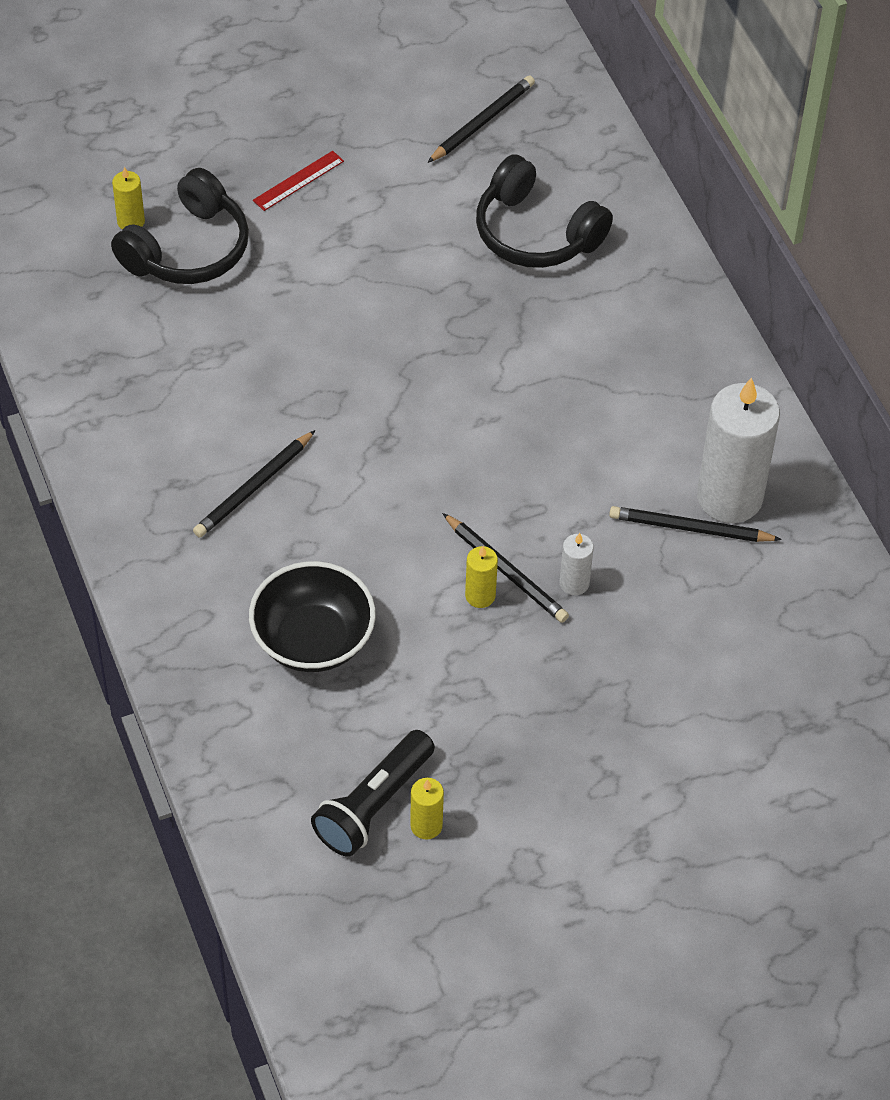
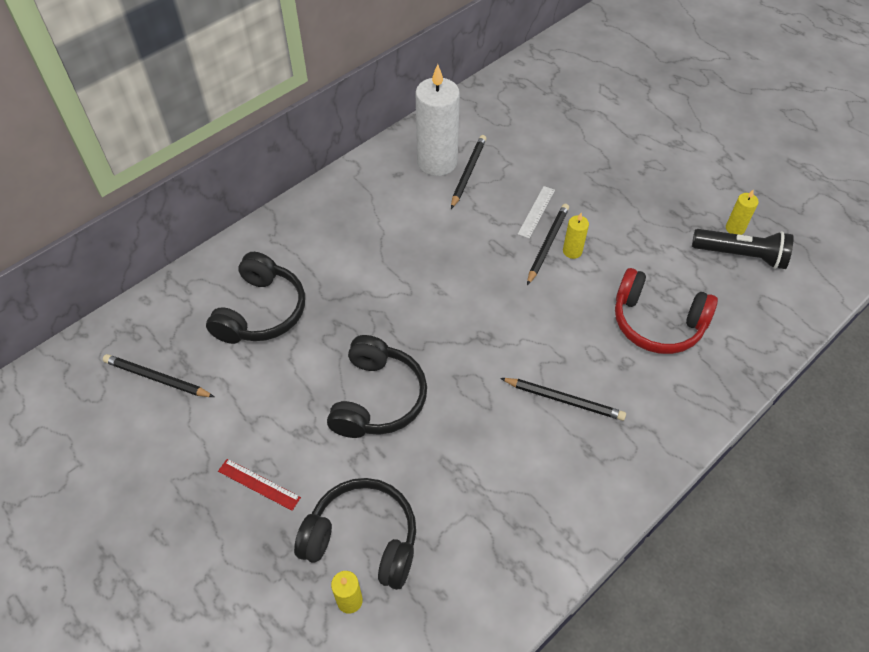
camera: 110 degrees left, 0 degrees up
black bowl [249,561,376,672] -> red headphones [615,268,718,354]
white candle [559,533,594,595] -> white ruler [518,186,555,238]
black pencil [609,506,782,542] -> black pencil turned 150 degrees counterclockwise [451,135,486,209]
none -> black headphones [327,335,427,438]

